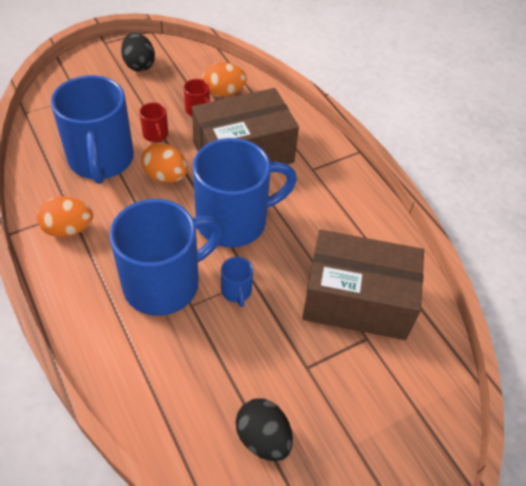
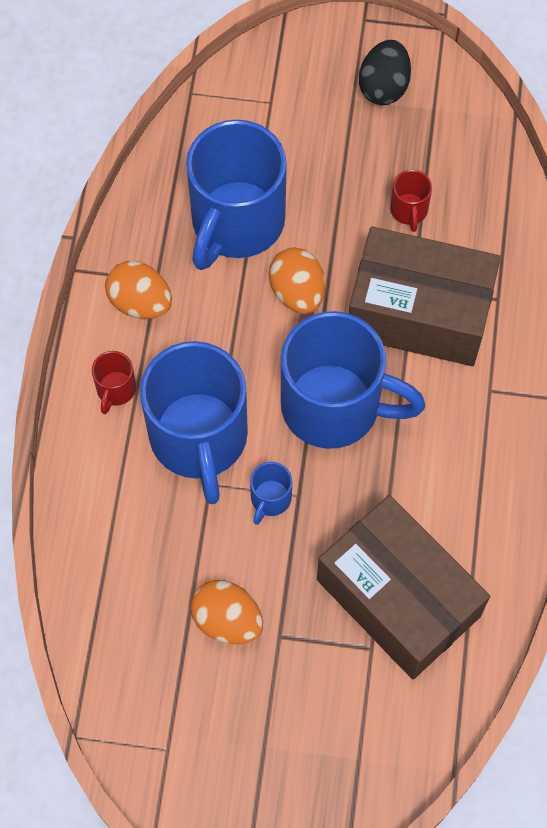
camera: 40 degrees right, 15 degrees up
blue mug [109,199,224,316] -> blue mug turned 75 degrees clockwise [140,341,248,504]
red mug [139,102,168,143] -> red mug moved to [92,351,136,414]
orange egg [202,62,247,97] -> orange egg moved to [190,580,263,644]
black egg [236,398,293,461] -> none

